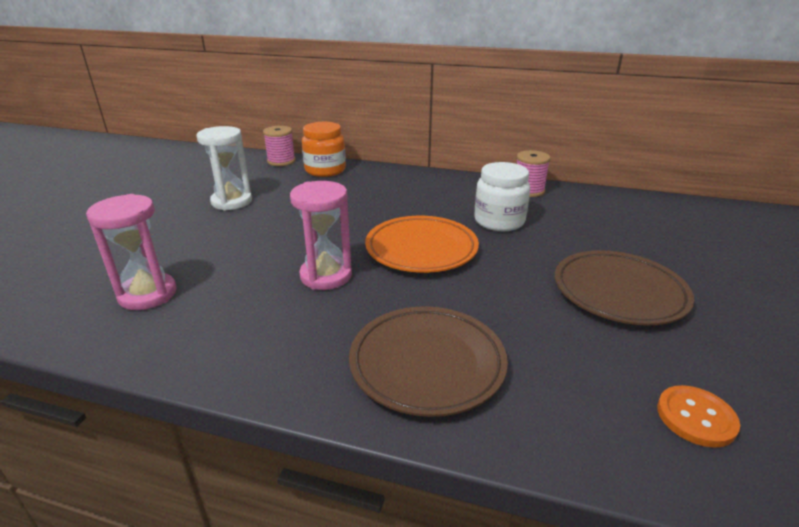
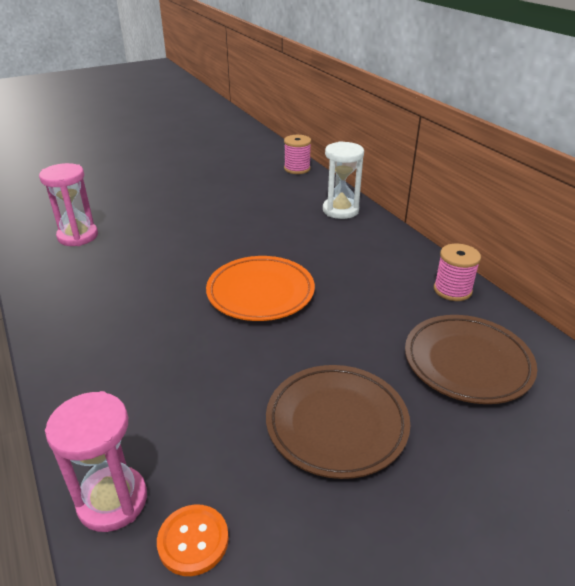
camera: 45 degrees right, 5 degrees up
white hourglass [196,126,252,211] -> white hourglass moved to [323,141,364,219]
pink hourglass [290,181,352,290] -> pink hourglass moved to [45,391,147,532]
orange jar [302,122,346,177] -> none
brown plate [349,306,508,417] -> brown plate moved to [405,315,537,404]
white jar [474,162,530,231] -> none

